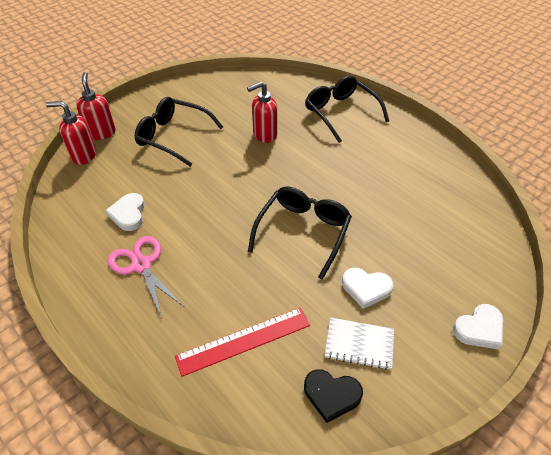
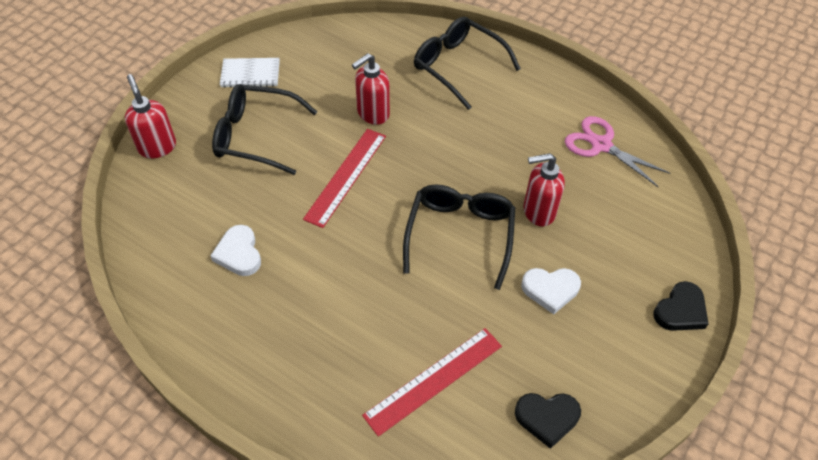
camera: 15 degrees left, 5 degrees up
red soap dispenser [46,101,96,165] -> red soap dispenser moved to [523,153,565,226]
pink scissors [108,236,183,318] -> pink scissors moved to [565,116,671,187]
white notebook [325,318,394,370] -> white notebook moved to [220,58,280,88]
white heart [453,304,503,350] -> black heart [654,281,708,331]
none -> red ruler [303,129,386,228]

